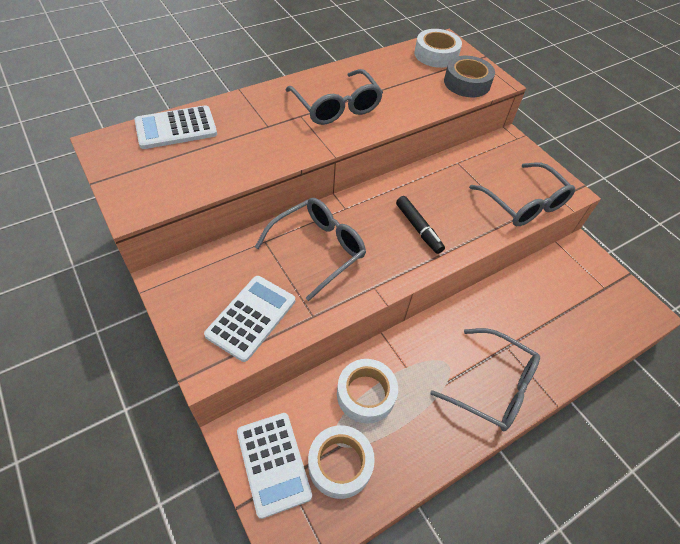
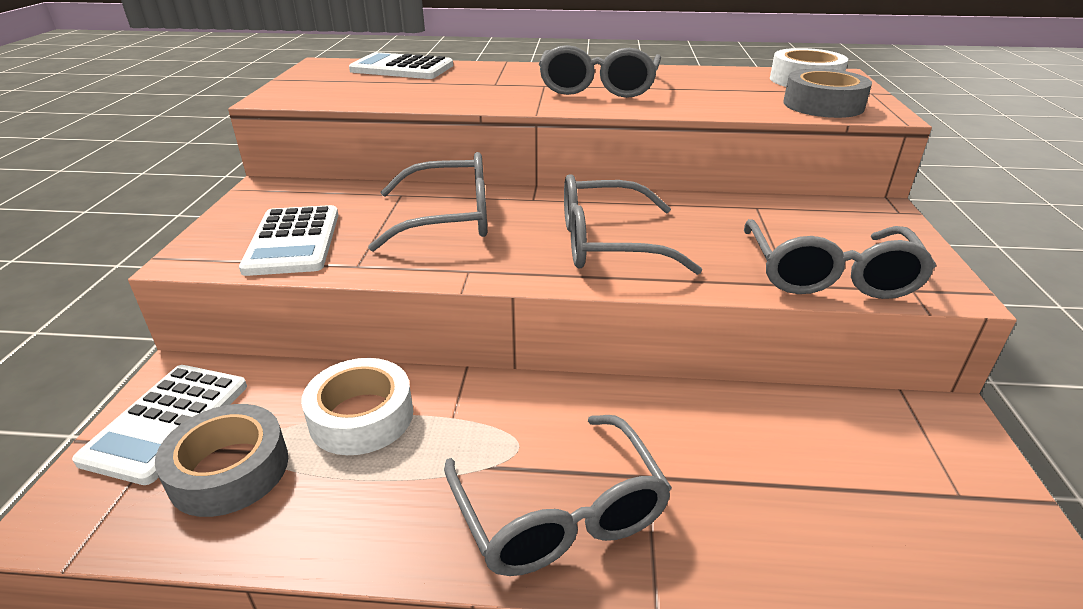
camera: 40 degrees right, 20 degrees down
white calculator [204,276,295,362] -> white calculator turned 105 degrees clockwise [239,205,338,276]
white tape [308,425,375,499] -> grey tape [155,404,288,517]
black marker [396,196,445,254] -> grey glasses [564,174,702,275]

